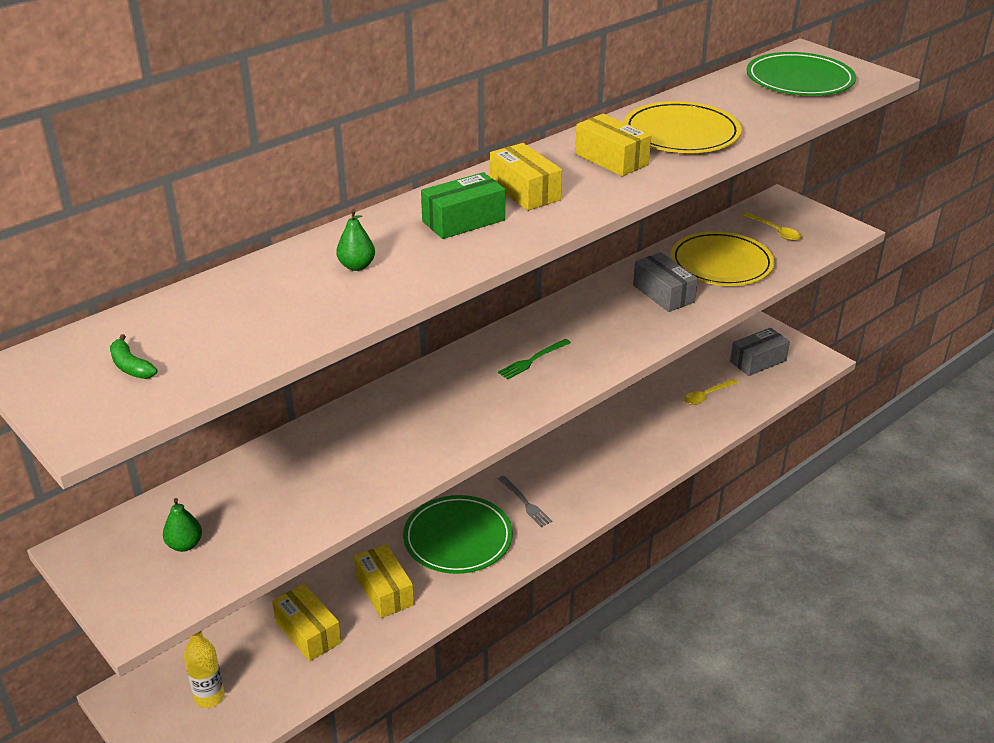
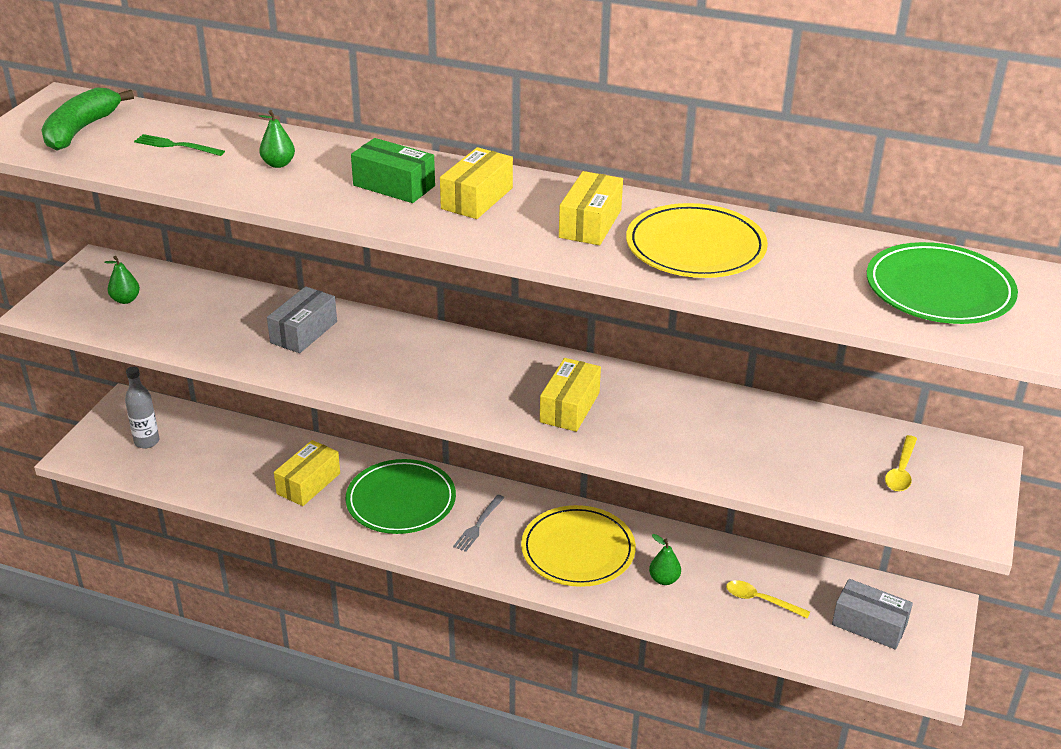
camera: 60 degrees right, 0 degrees up
green banana [110,334,158,379] -> green banana [41,88,134,151], size x2.04
yellow bottle [184,631,225,708] -> grey bottle [125,367,160,448]
yellow box [272,584,341,661] -> yellow box moved to [540,358,601,432]
green fork [498,339,571,380] -> green fork moved to [134,134,225,156]
grey box [633,252,698,312] -> grey box moved to [267,286,337,353]
yellow plate [671,231,775,286] -> yellow plate moved to [521,505,636,587]
none -> green pear [649,534,681,585]

